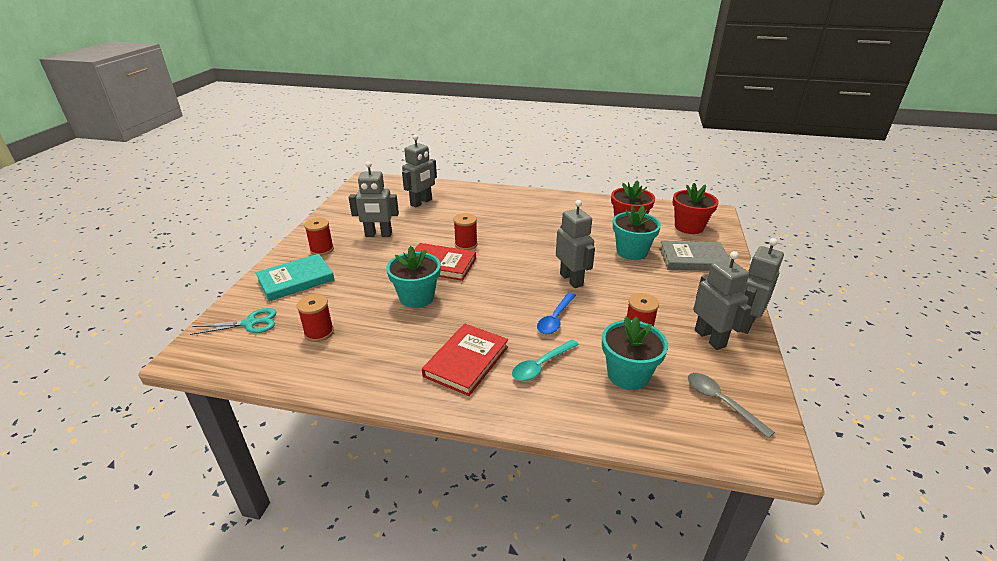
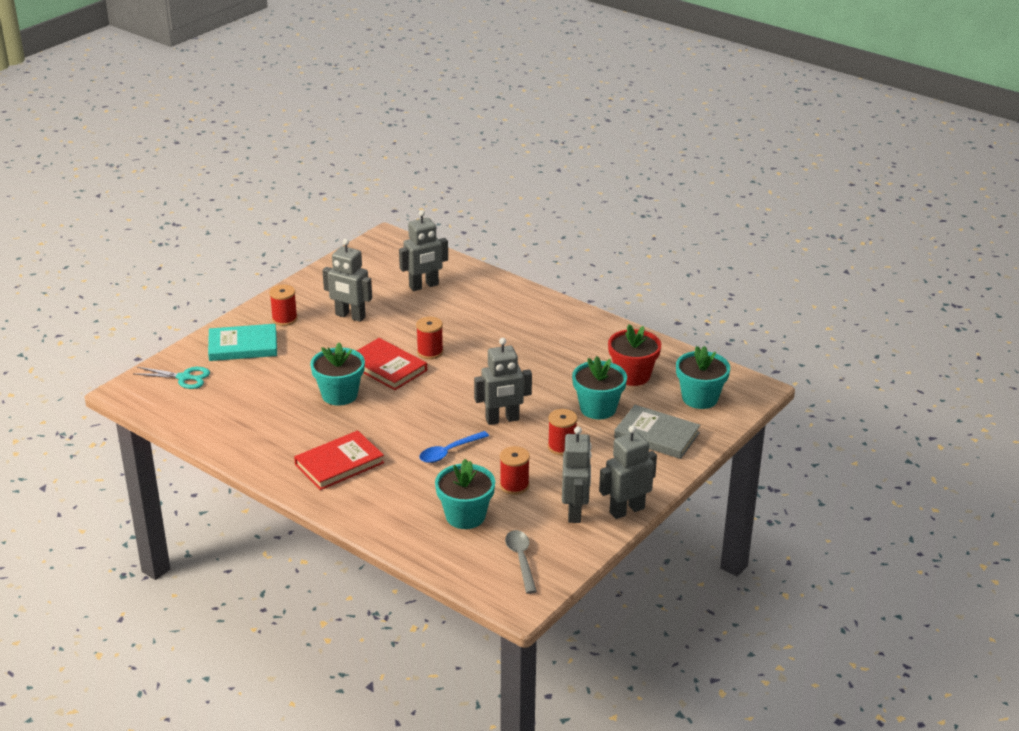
camera: 25 degrees right, 0 degrees up
red spool [297,294,334,342] -> red spool moved to [548,409,578,456]
turquoise spoon [512,339,579,381] -> none
grey robot [556,200,595,288] -> grey robot turned 75 degrees clockwise [474,338,532,425]
red flower pot [673,183,719,234] -> turquoise flower pot [676,346,730,409]

